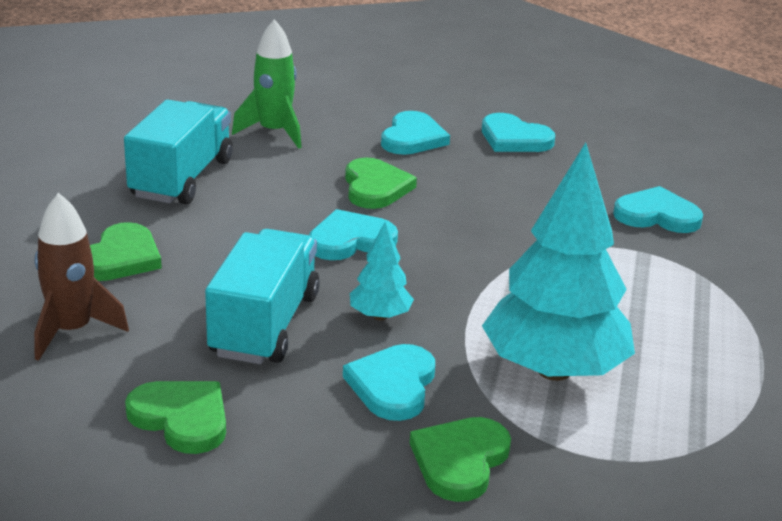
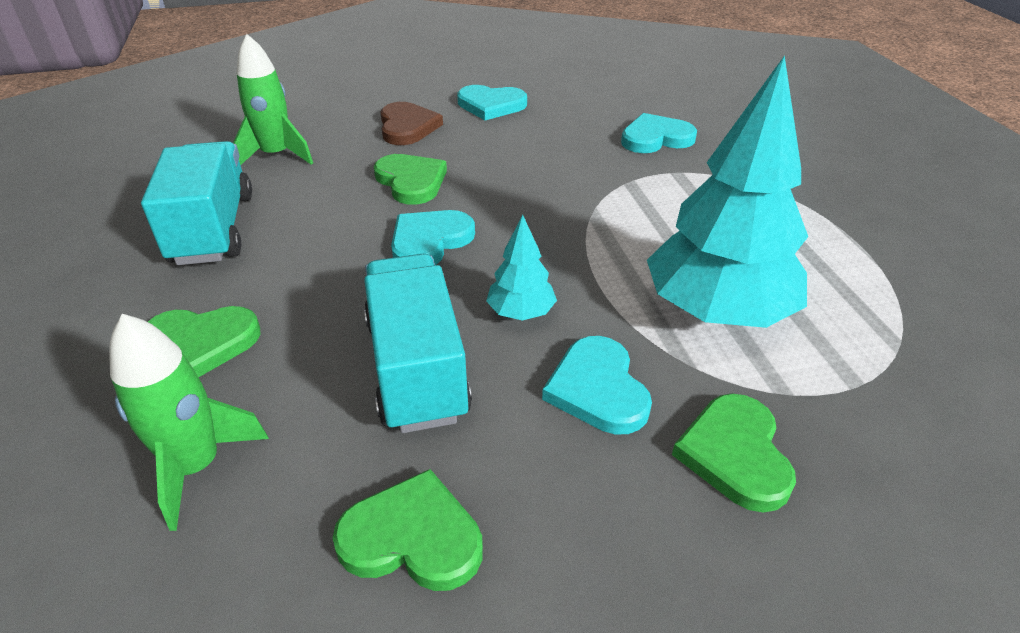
camera: 25 degrees left, 10 degrees up
brown rocket [34,193,129,361] -> green rocket [109,314,269,531]
green heart [90,222,162,281] -> green heart turned 90 degrees clockwise [148,306,260,377]
turquoise heart [381,111,450,155] -> brown heart [380,102,443,145]

